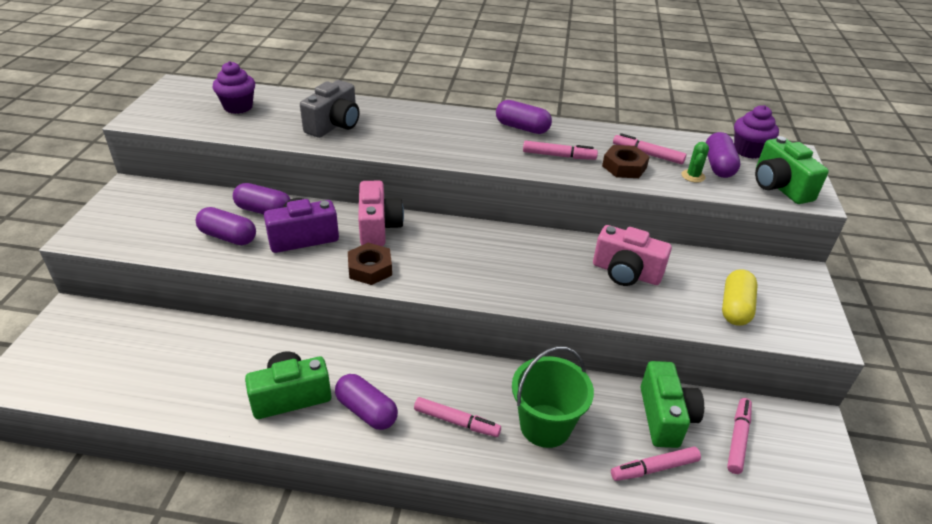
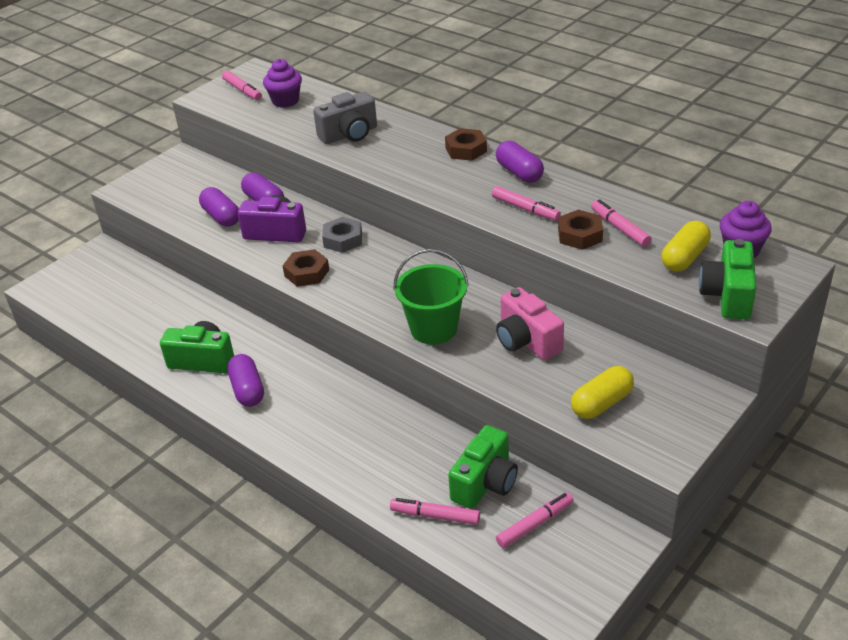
camera: 35 degrees right, 0 degrees up
pink camera [358,180,404,246] -> grey nut [322,217,362,253]
pink marker [414,397,501,437] -> pink marker moved to [222,71,262,100]
green bucket [512,346,594,448] -> green bucket moved to [393,249,469,345]
green cactus [681,142,709,183] -> none
purple capsule [706,132,740,178] -> yellow capsule [662,221,711,272]
none -> brown nut [445,128,487,161]

